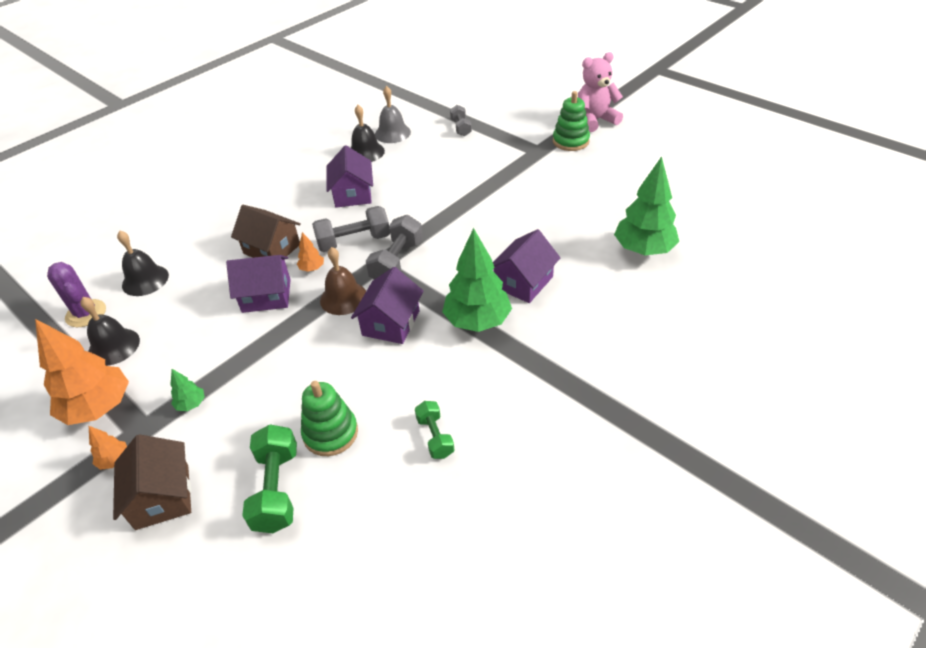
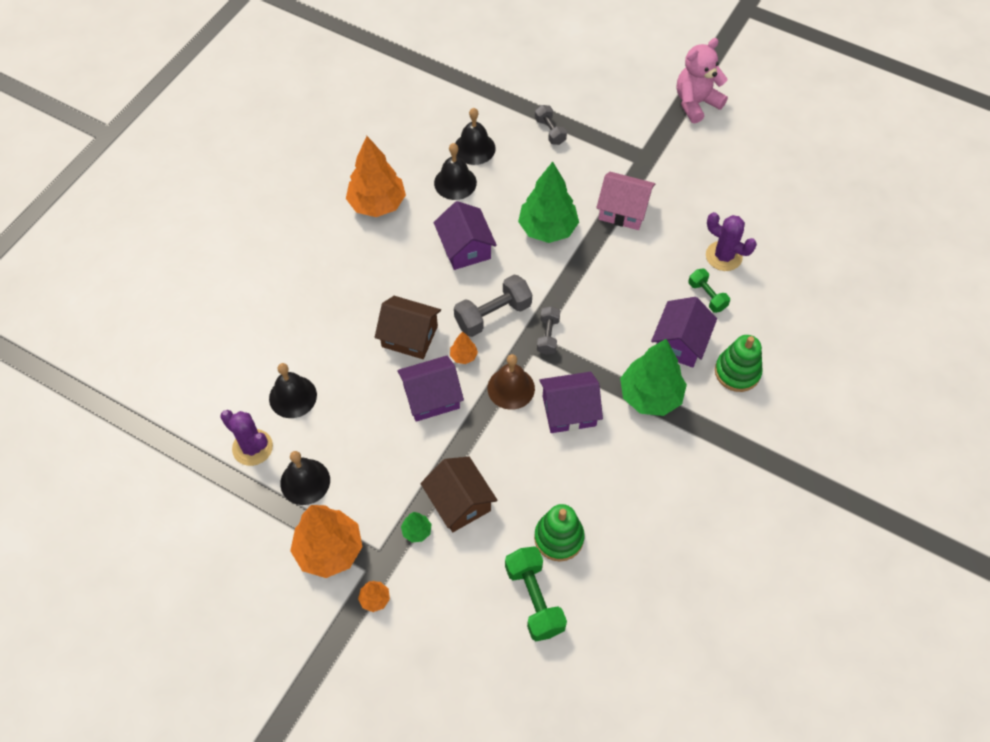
camera: 15 degrees left, 15 degrees up
brown house [113,434,191,530] -> brown house moved to [421,457,498,532]
purple house [351,267,423,344] -> purple house turned 75 degrees clockwise [539,372,603,433]
grey dumbbell [366,215,423,280] -> grey dumbbell [537,306,560,355], size x0.61
grey bell [375,86,411,143] -> black bell [455,108,496,165]
green dumbbell [415,401,454,459] -> green dumbbell moved to [688,269,730,313]
green stacking toy [553,91,590,151] -> green stacking toy moved to [715,335,763,392]
green tree [614,156,679,255] -> green tree moved to [518,162,579,243]
none -> orange tree [346,136,406,217]
none -> pink house [596,172,655,230]
none -> purple cactus [706,212,757,271]

